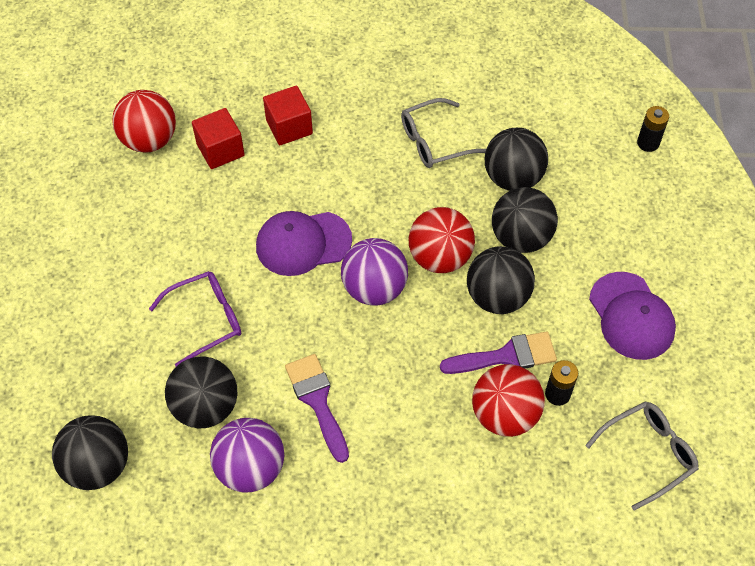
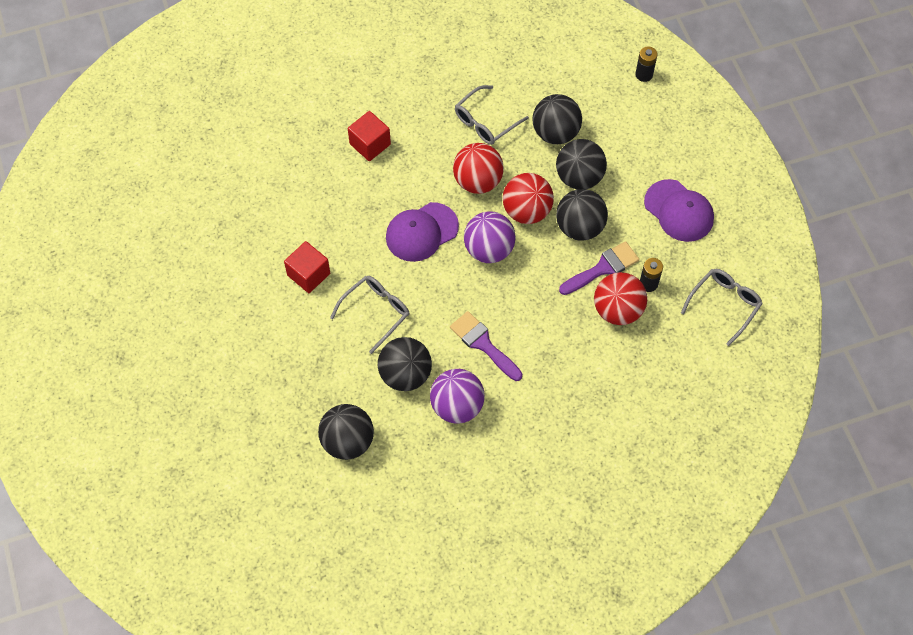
camera: 20 degrees left, 5 degrees up
red ball [112,90,176,152] -> red ball moved to [453,143,504,194]
purple glasses [149,271,241,366] -> grey glasses [330,276,409,354]
red cube [192,108,245,169] -> red cube moved to [284,241,330,293]

